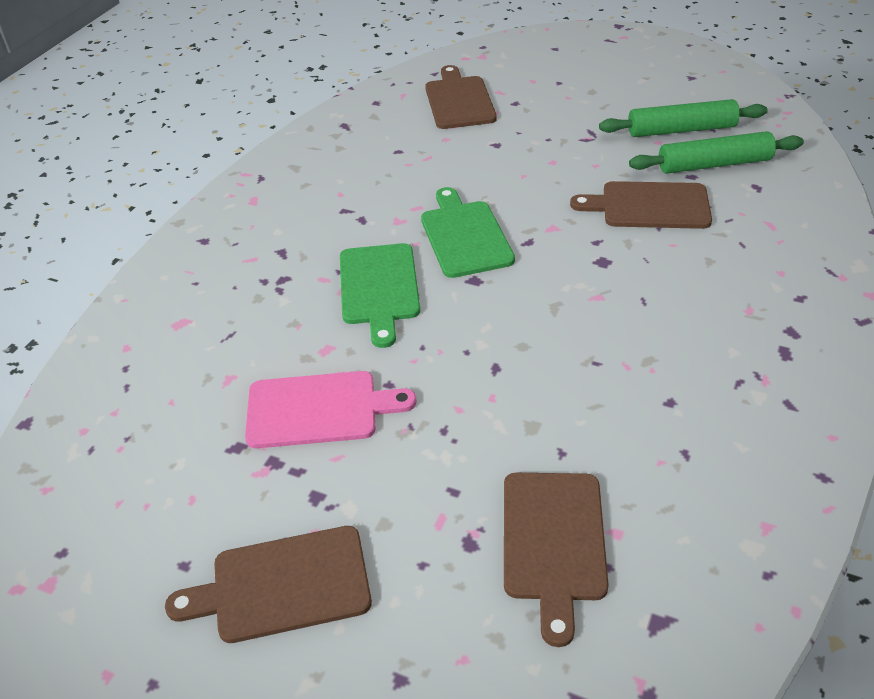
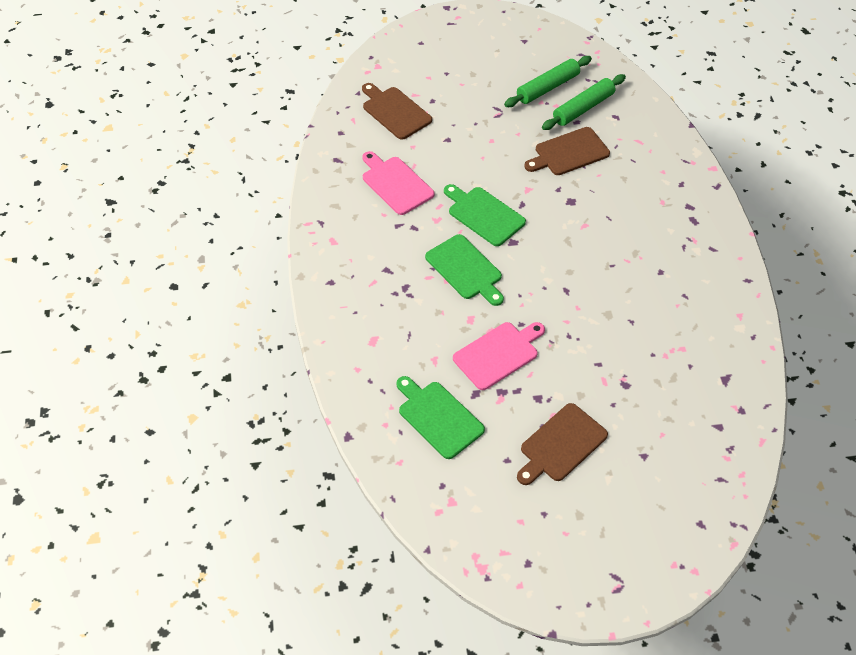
camera: 35 degrees left, 10 degrees up
brown cutting board [504,473,609,647] -> none
none -> pink cutting board [362,151,434,215]
none -> green cutting board [396,376,485,459]

